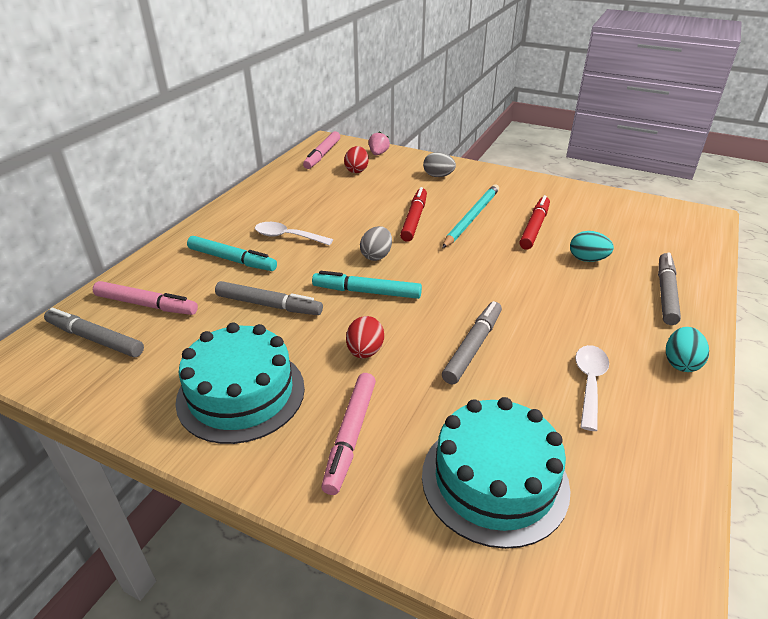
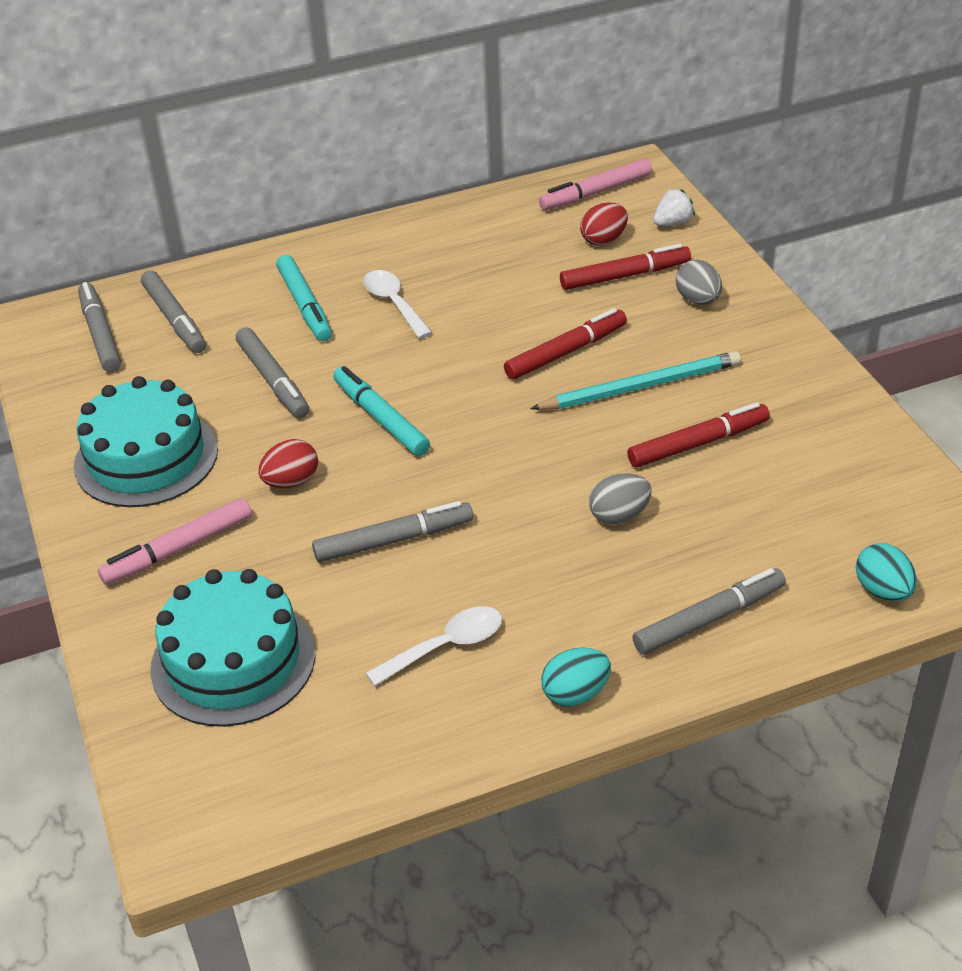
camera: 45 degrees right, 5 degrees up
pink marker [93,281,198,315] -> grey marker [141,270,206,353]
grey egg [360,226,392,261] -> grey egg moved to [589,473,651,525]
pink strawberry [369,131,390,155] -> white strawberry [653,189,695,226]
turquoise egg [570,231,614,262] -> turquoise egg moved to [856,543,917,601]
none -> red marker [560,244,691,290]

